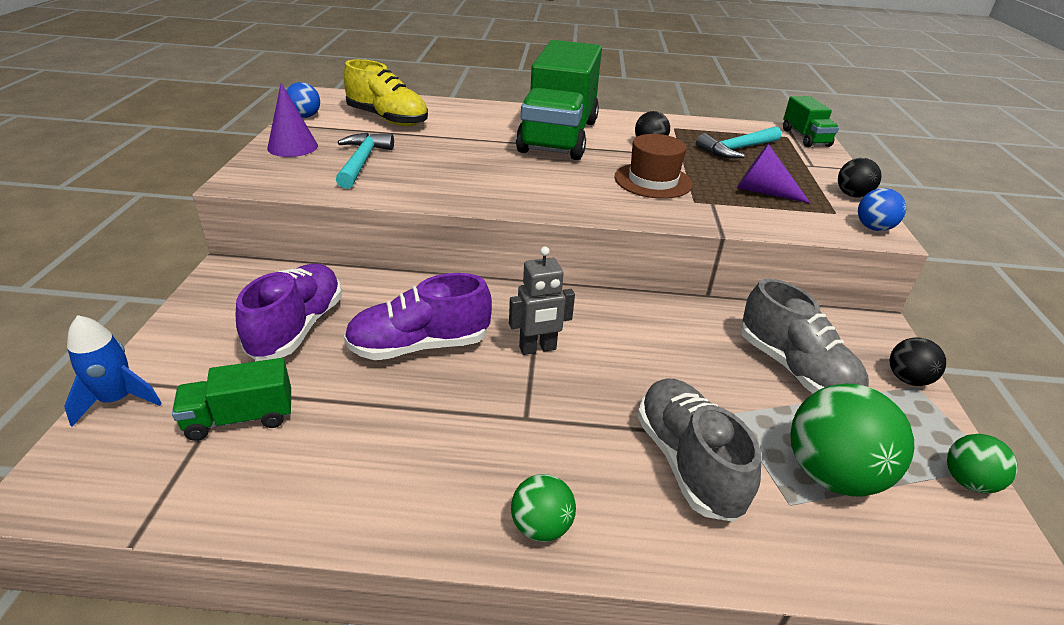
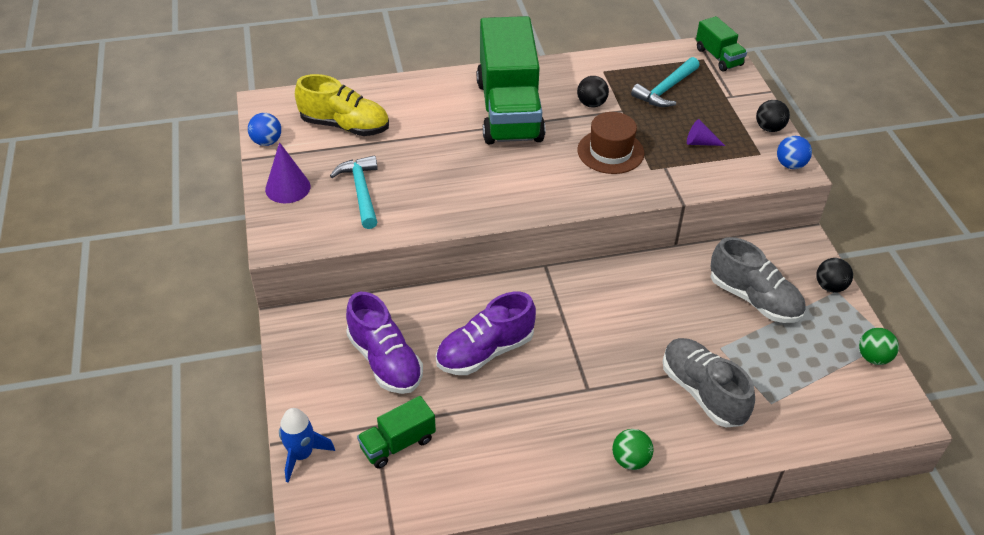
camera: 15 degrees left, 10 degrees up
purple shoe [236,264,342,361] -> purple shoe turned 150 degrees clockwise [346,292,423,394]
grey robot [509,247,575,355] -> none
purple cone [737,144,810,203] -> purple cone [687,119,725,146], size x0.64
green ball [790,383,914,497] -> none

